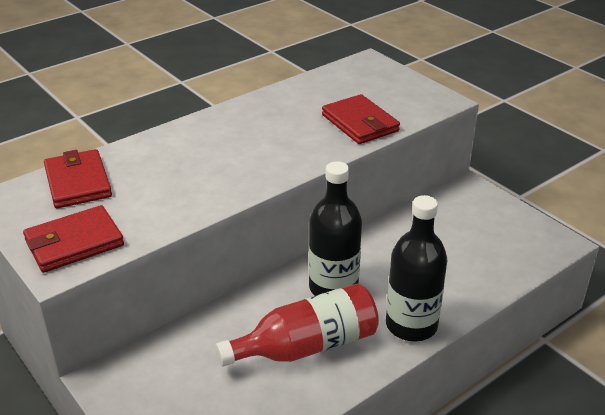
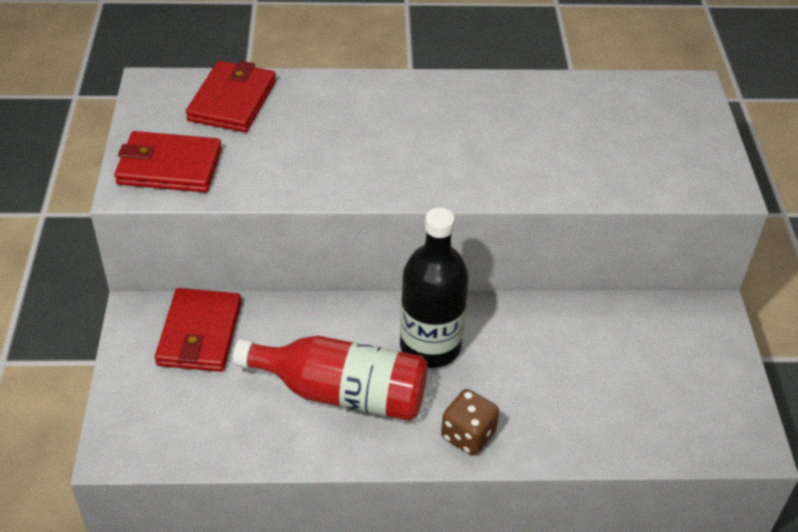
camera: 35 degrees right, 10 degrees up
red wallet [322,94,400,144] -> red wallet moved to [155,288,241,372]
black bottle [386,195,448,342] -> brown dice [441,389,499,455]

